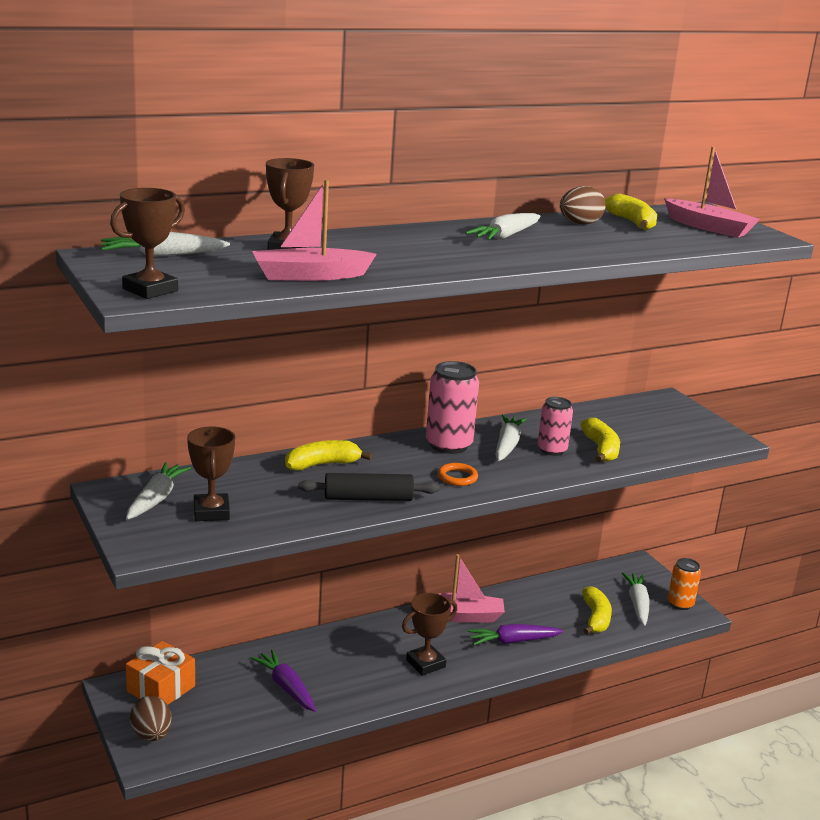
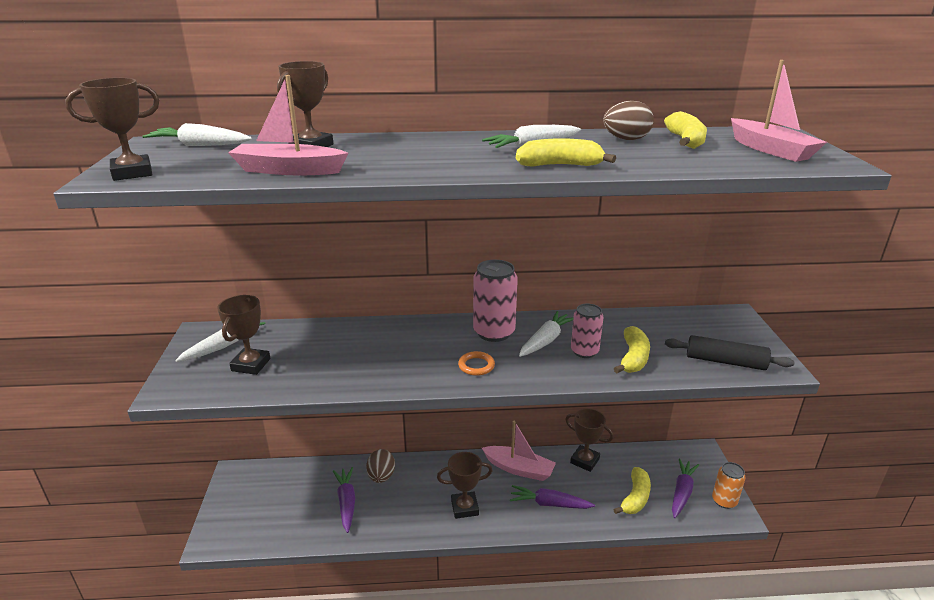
camera: 25 degrees right, 5 degrees up
orange gift [126,641,195,704] -> none
brown egg [130,696,172,741] -> brown egg moved to [366,449,395,483]
yellow banana [285,440,372,470] -> yellow banana moved to [516,138,616,167]
black rolling pin [298,473,439,501] -> black rolling pin moved to [665,335,794,370]
white carrot [622,572,650,626] -> purple carrot [672,458,699,518]
none -> brown trophy [565,408,614,472]

